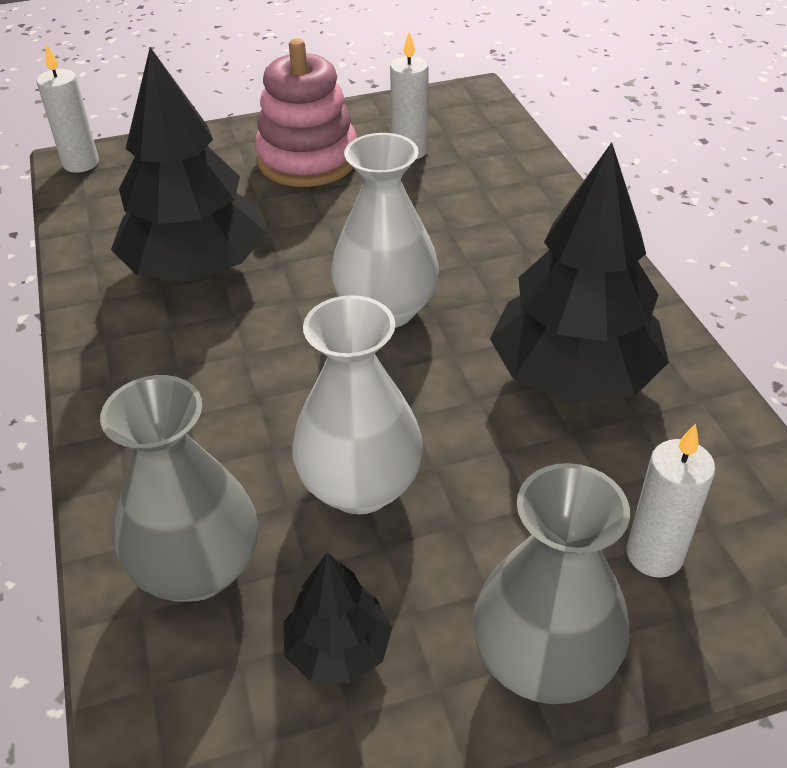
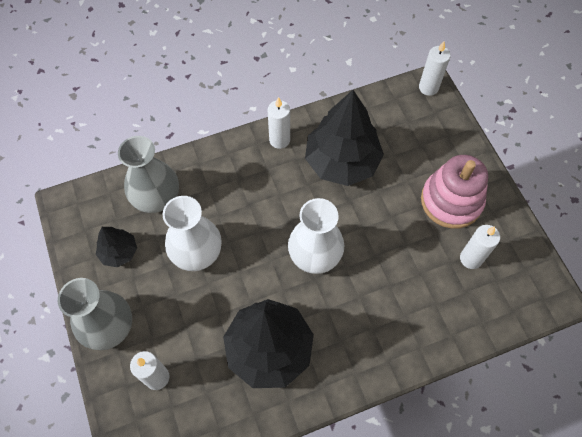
camera: 85 degrees right, 20 degrees up
none -> white candle [268,97,290,149]

